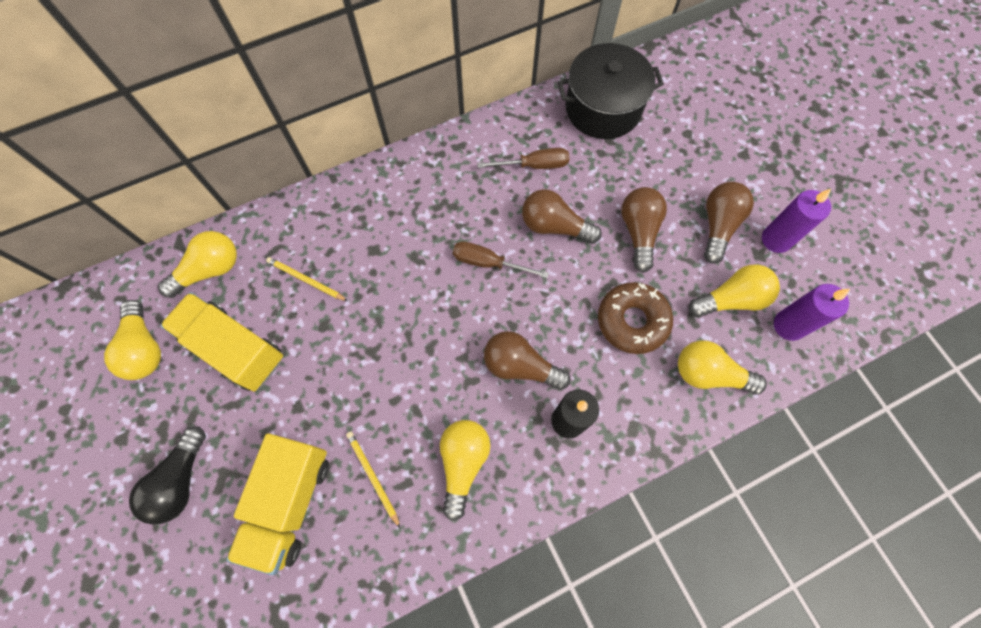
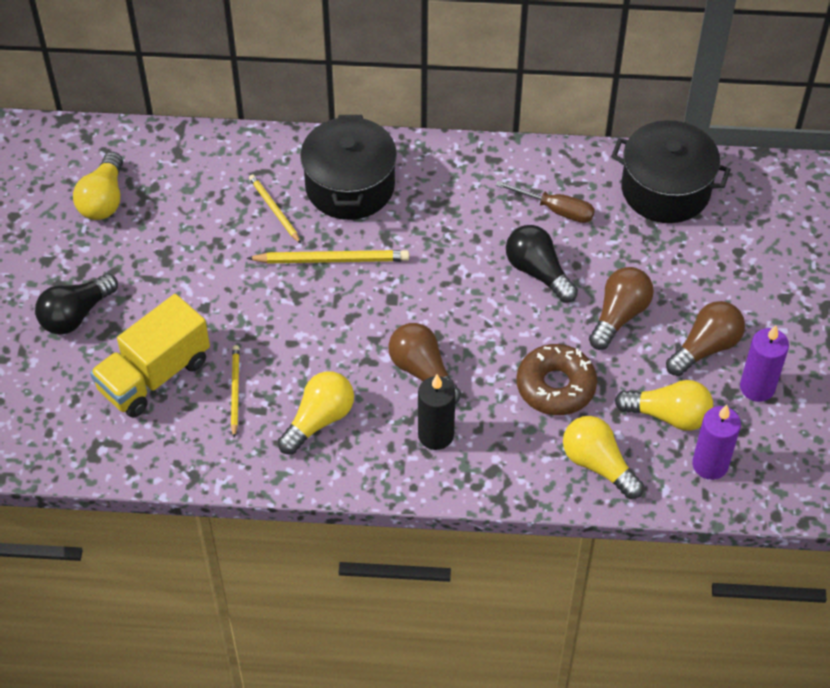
camera: 30 degrees right, 15 degrees down
yellow light bulb [158,231,237,298] -> none
yellow truck [160,292,283,391] -> none
brown screwdriver [453,241,549,278] -> none
brown light bulb [522,189,602,244] -> black light bulb [506,225,578,303]
none -> yellow pencil [246,250,409,263]
none -> black pot [300,115,397,220]

